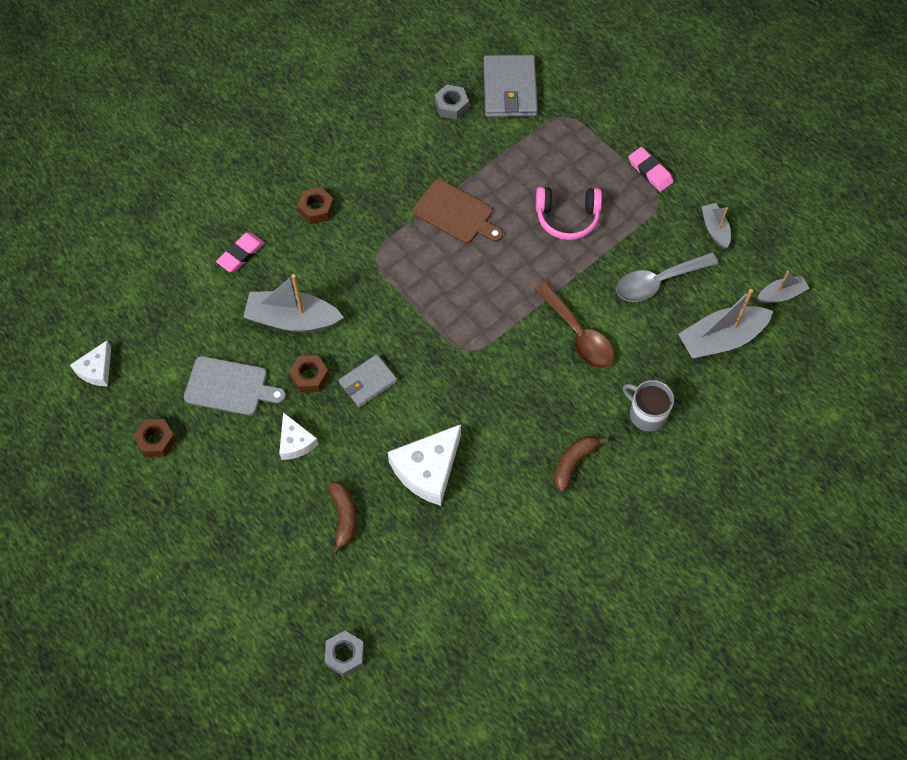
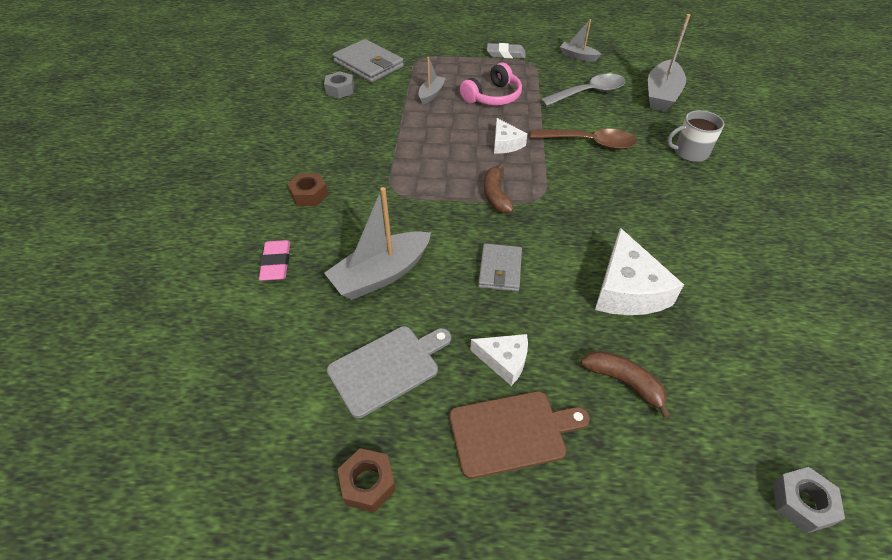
camera: 45 degrees left, 15 degrees down
white cheese [70,340,111,386] -> white cheese moved to [494,118,527,153]
brown nut [289,355,329,393] -> none
brown cutting board [413,179,503,243] -> brown cutting board moved to [449,391,590,479]
brown banana [554,436,608,492] -> brown banana moved to [484,163,514,213]
grey spoon [616,252,718,302] -> grey spoon turned 135 degrees counterclockwise [540,73,626,106]
pink eraser [628,147,673,192] -> grey eraser [487,43,526,59]
grey boat [757,271,810,303] -> grey boat moved to [418,57,446,104]

